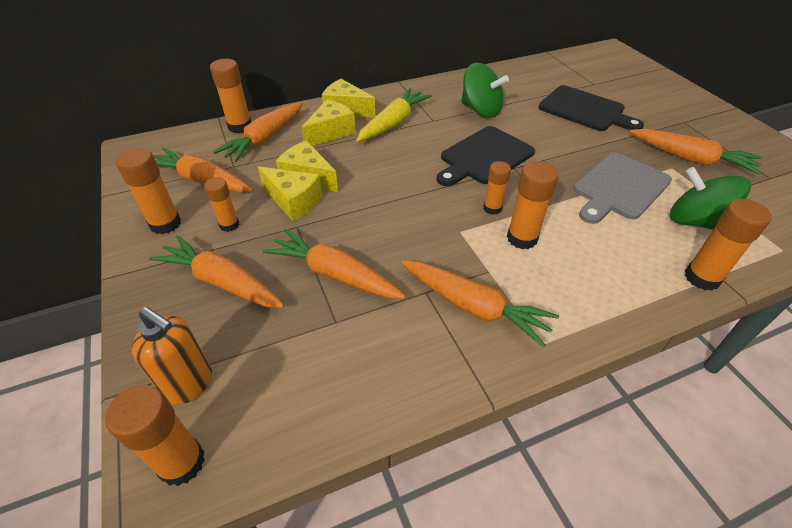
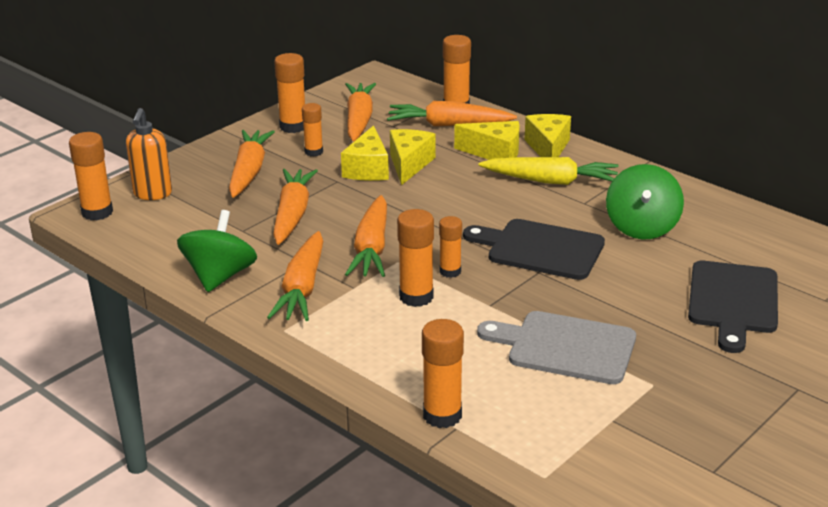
camera: 65 degrees right, 15 degrees down
orange carrot [630,129,762,175] -> orange carrot moved to [345,195,387,277]
green spinning top [670,167,751,230] -> green spinning top moved to [177,210,257,292]

